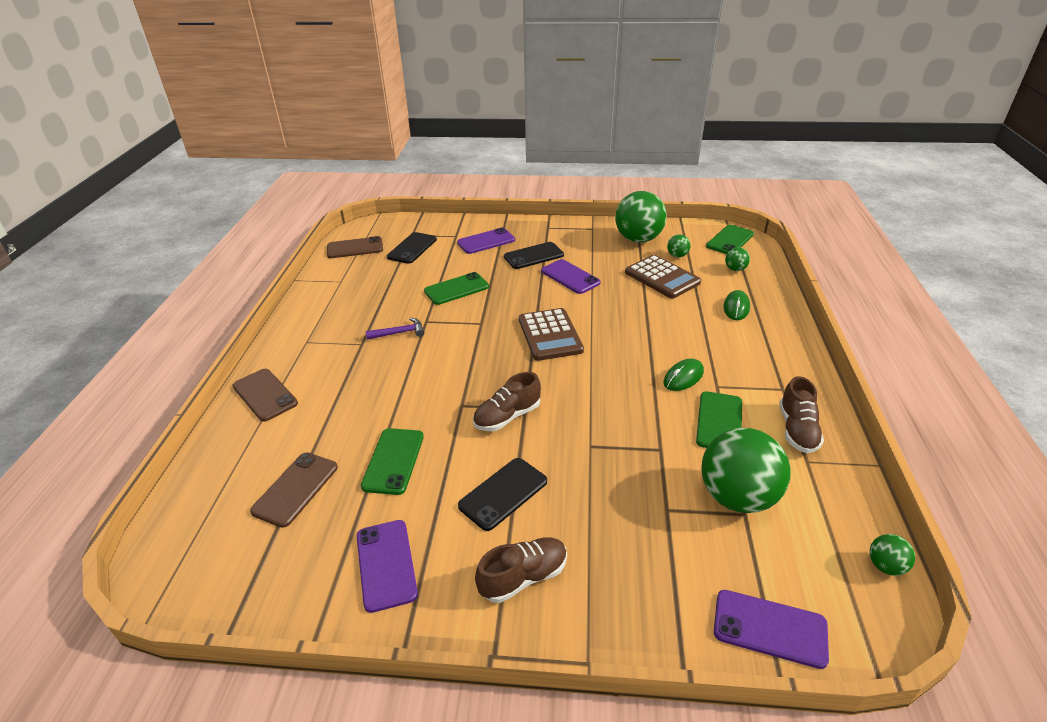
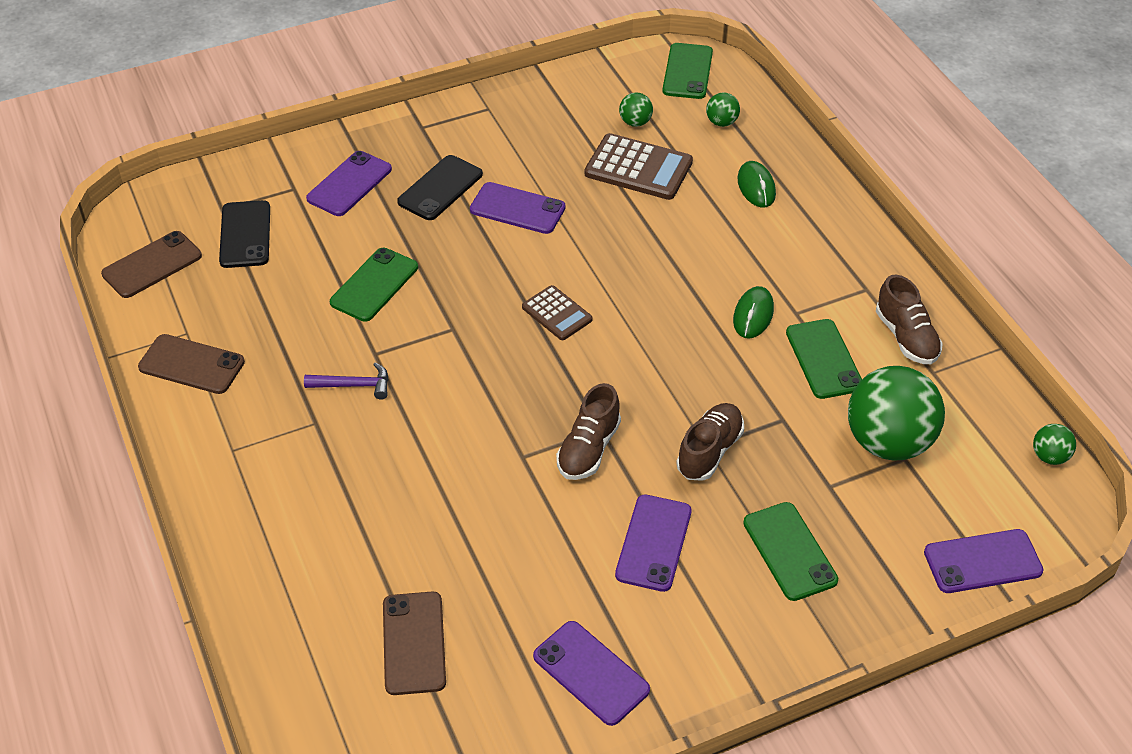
camera: 30 degrees left, 10 degrees up
brown phone [232,369,298,422] -> brown phone moved to [138,334,245,394]
green phone [361,428,424,495] -> green phone moved to [743,502,838,601]
purple hammer [366,318,424,340] -> purple hammer turned 45 degrees clockwise [304,362,389,400]
black phone [458,458,547,531] -> purple phone [615,494,692,592]
brown shoe [475,537,567,603] -> brown shoe moved to [676,403,744,481]
brown calculator [519,308,584,361] -> brown calculator [522,285,593,340], size x0.60
green ball [615,191,667,242] -> none

